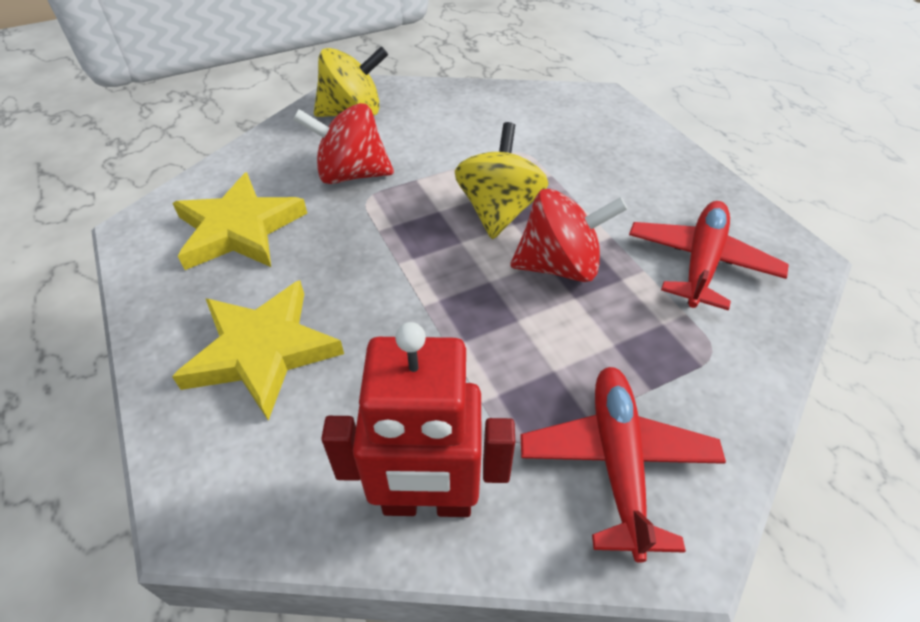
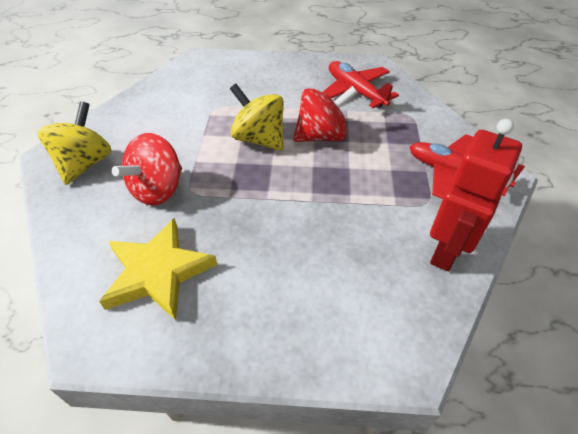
camera: 60 degrees left, 0 degrees up
yellow star [172,280,344,421] -> none
red spinning top [511,189,627,282] -> red spinning top turned 45 degrees clockwise [293,86,358,142]

